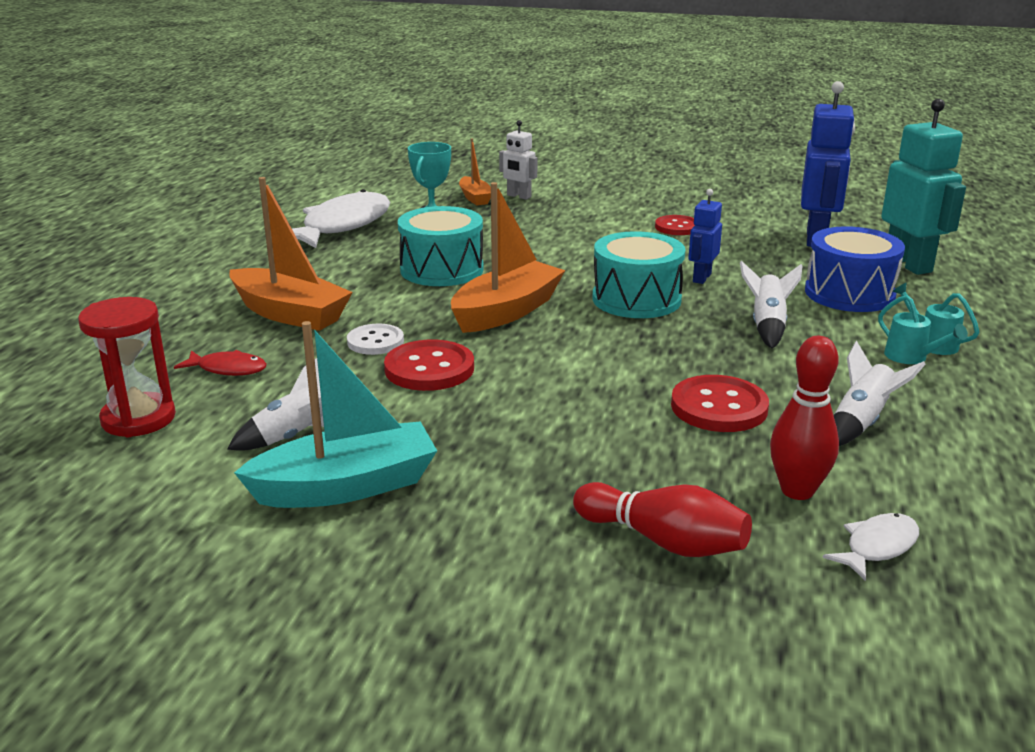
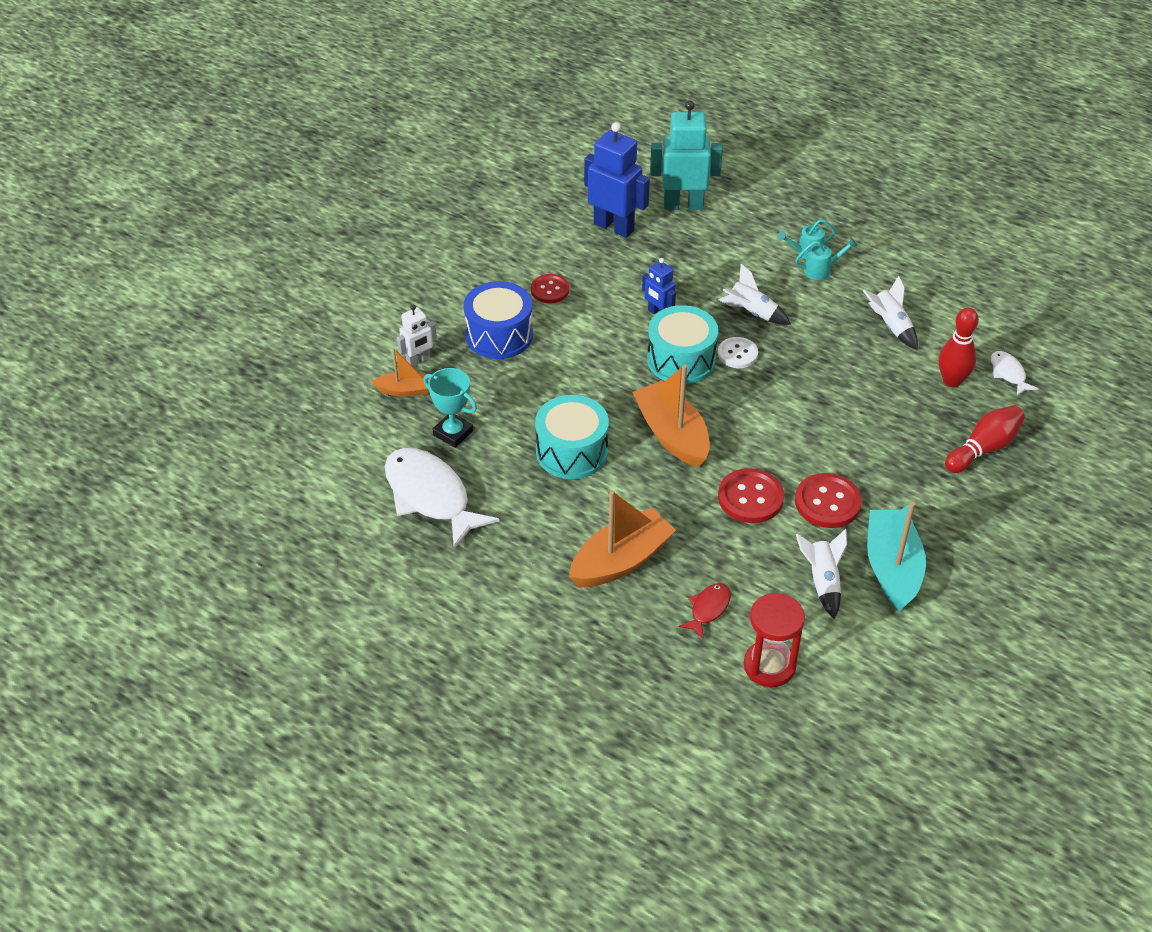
camera: 70 degrees left, 20 degrees up
white button [347,324,404,355] -> white button moved to [718,337,758,368]
red button [671,375,769,432] -> red button moved to [795,473,862,528]
blue drum [805,226,905,312] -> blue drum moved to [464,281,533,359]

